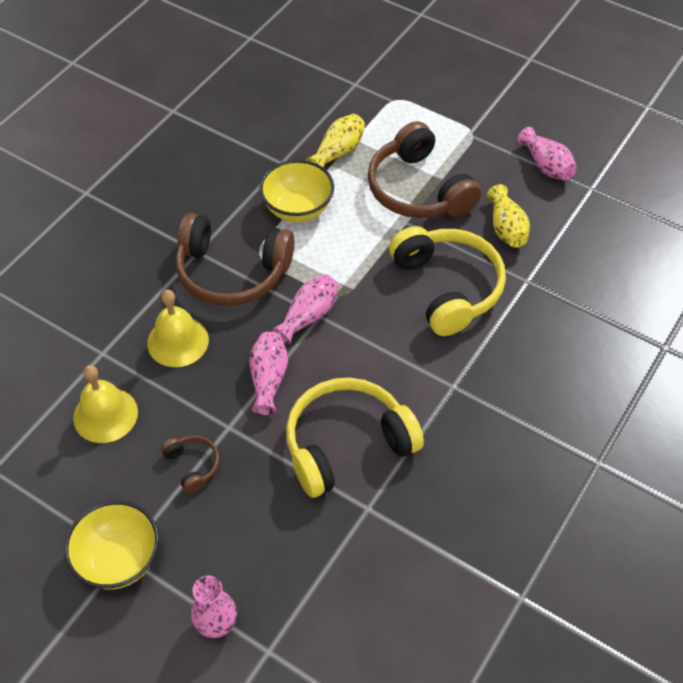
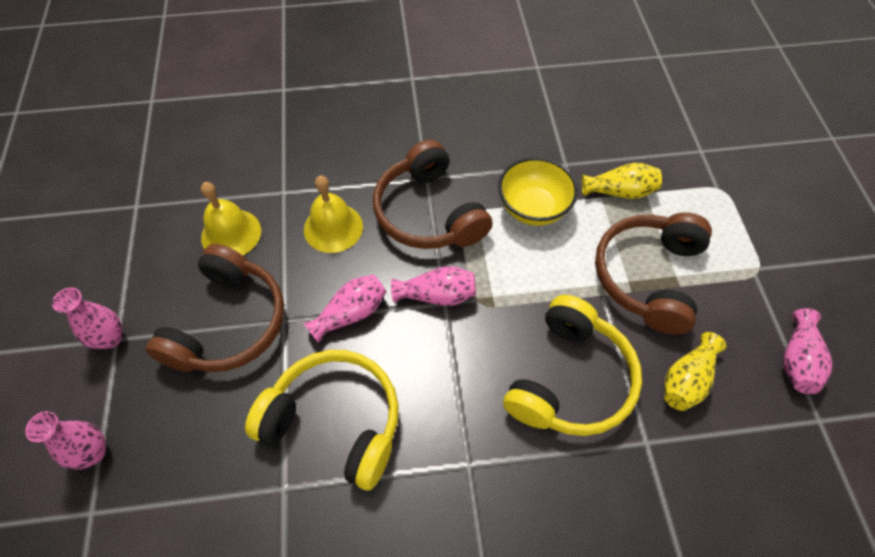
camera: 50 degrees right, 5 degrees up
yellow bowl [64,501,159,589] -> pink vase [52,288,122,349]
brown headphones [161,435,220,493] -> brown headphones [146,244,284,372], size x2.24

